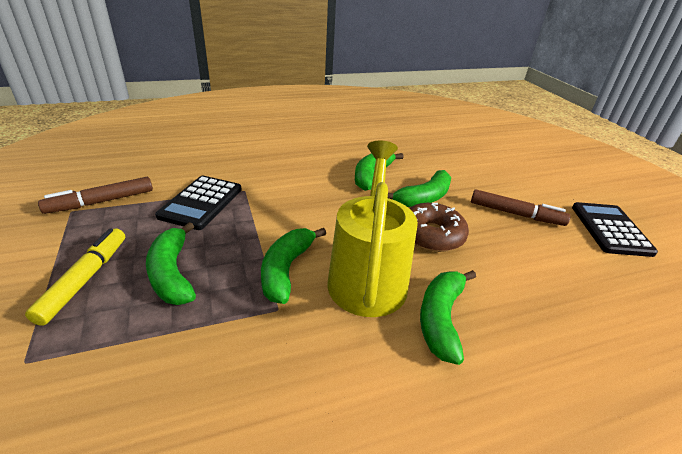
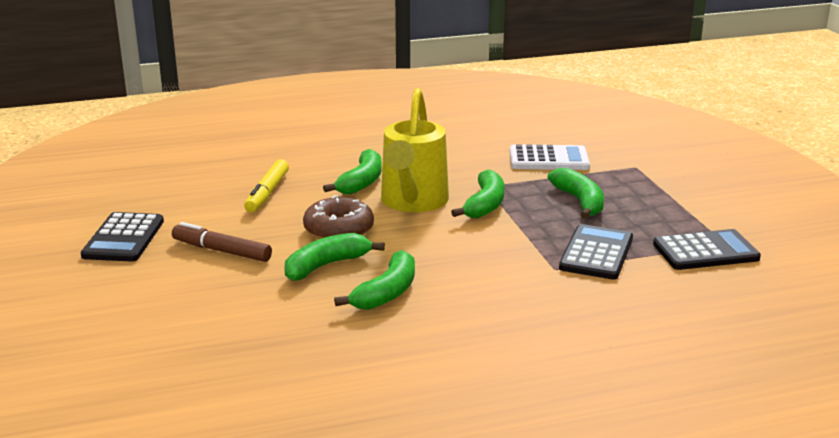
camera: 175 degrees left, 10 degrees down
yellow marker [25,228,125,326] -> yellow marker moved to [244,159,289,212]
brown marker [38,177,153,214] -> black calculator [653,229,761,270]
none -> white calculator [510,144,590,170]

